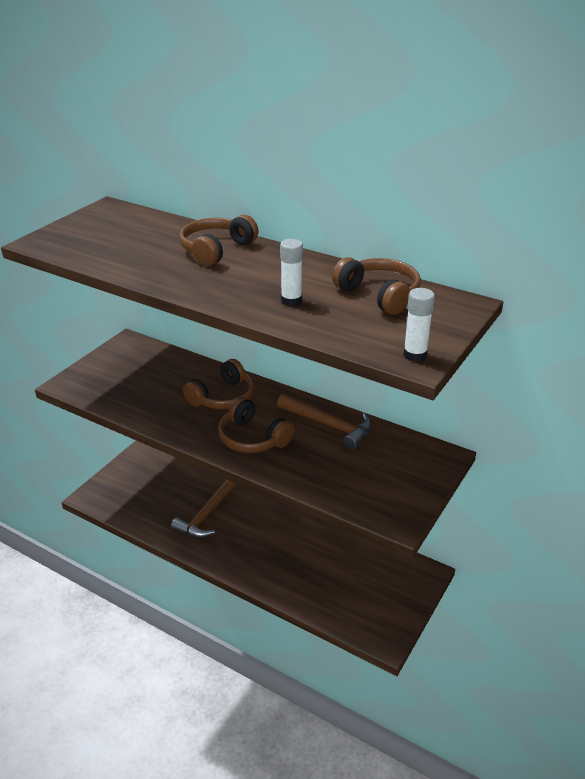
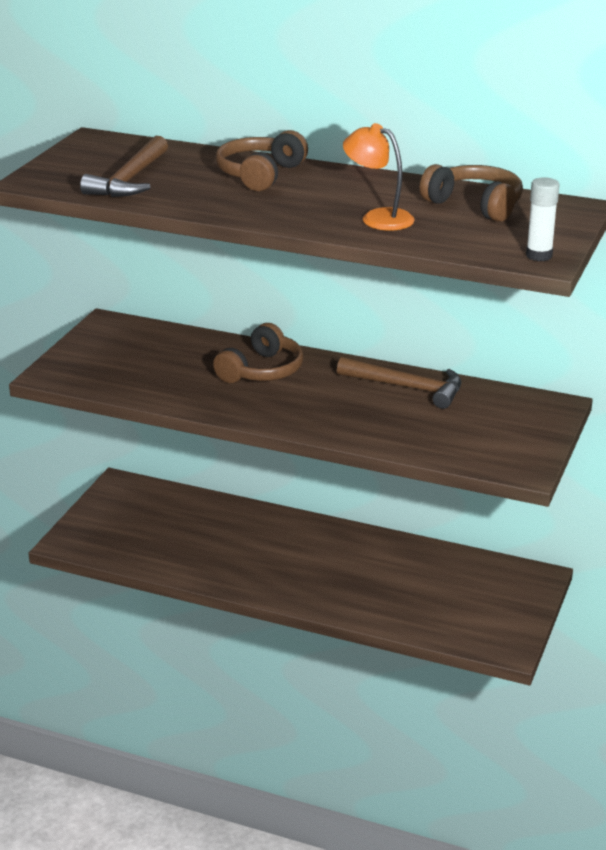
camera: 10 degrees left, 5 degrees down
brown hammer [171,479,237,538] -> brown hammer moved to [80,136,168,197]
brown headphones [218,397,295,453] -> none
white glue stick [280,239,303,307] -> orange lamp [343,123,415,231]

